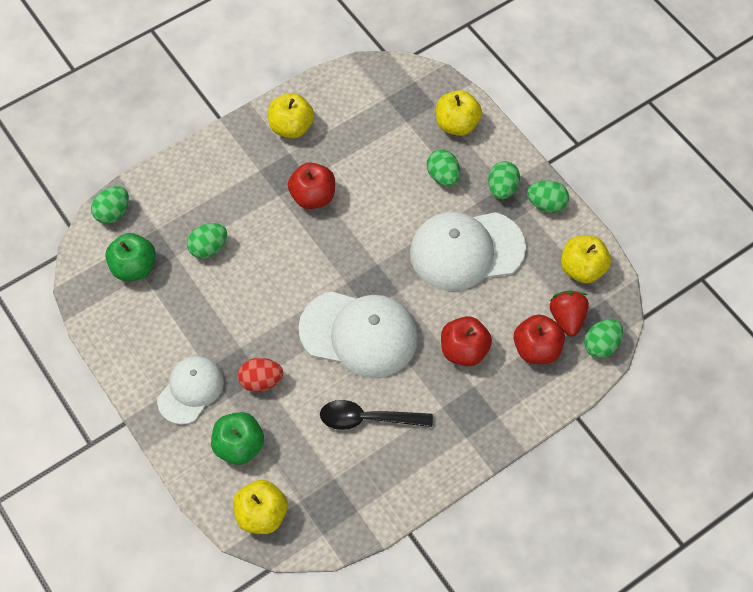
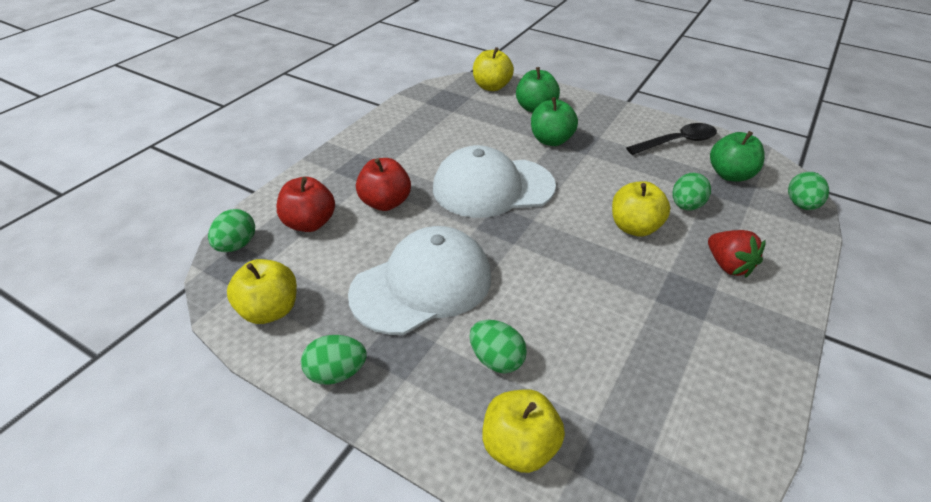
camera: 155 degrees right, 20 degrees down
white cap [157,356,224,425] -> none
red egg [238,358,283,392] -> green apple [531,97,578,146]
yellow apple [268,93,314,138] -> yellow apple moved to [612,181,670,236]
red apple [288,162,335,209] -> none
black spoon [320,400,433,430] -> black spoon moved to [626,123,717,155]
green egg [488,161,520,199] -> none
red strawberry [550,290,589,336] -> red strawberry moved to [708,230,766,278]

